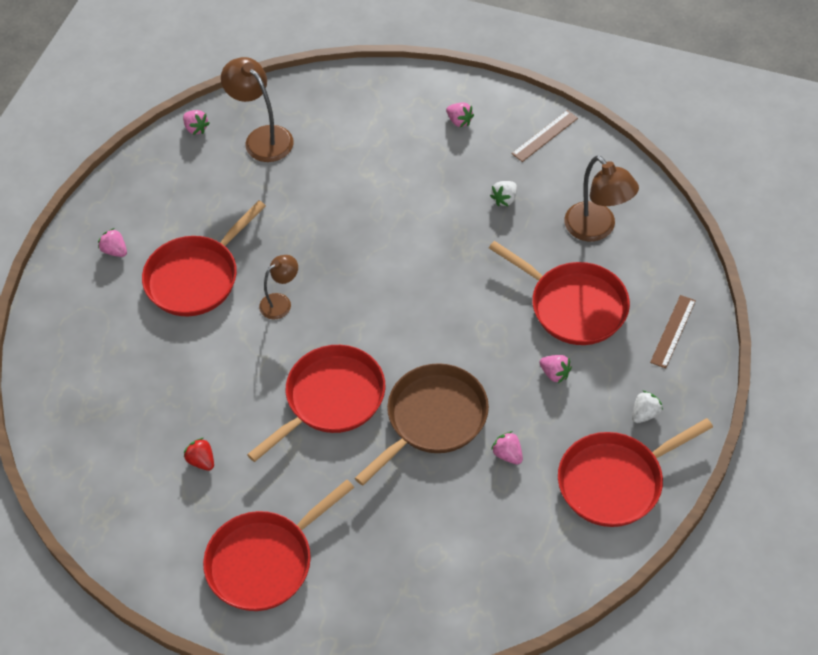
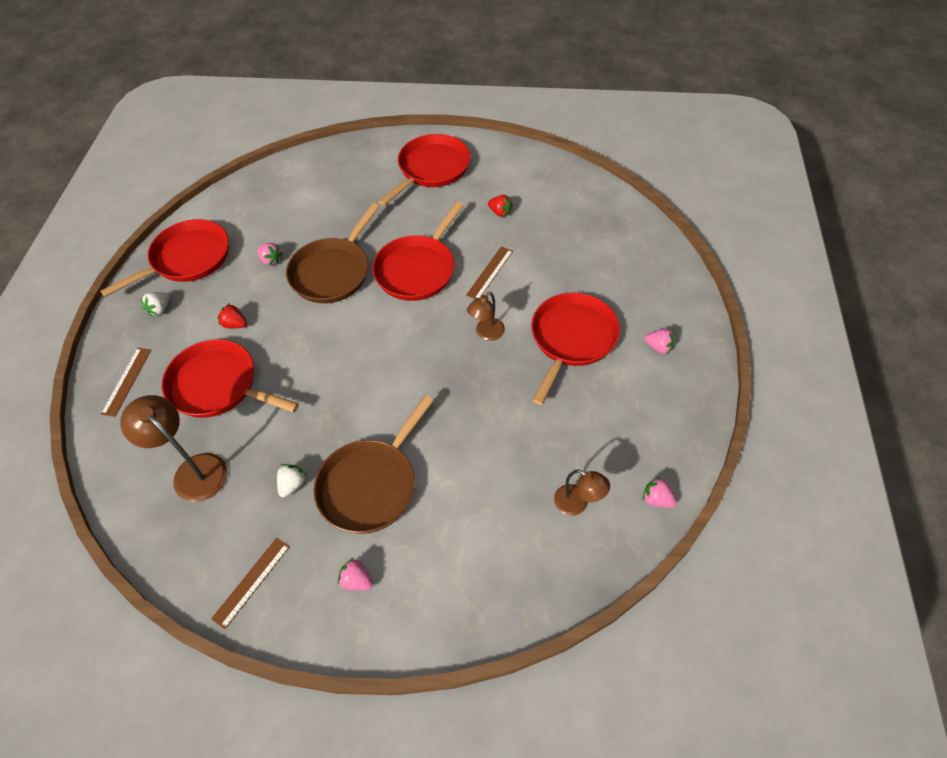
camera: 165 degrees right, 0 degrees up
brown lamp [221,57,294,162] -> brown lamp [554,469,610,516], size x0.61
pink strawberry [539,355,572,383] -> red strawberry [218,303,247,328]
none -> brown pan [313,395,434,534]
none -> brown ruler [466,246,513,299]

